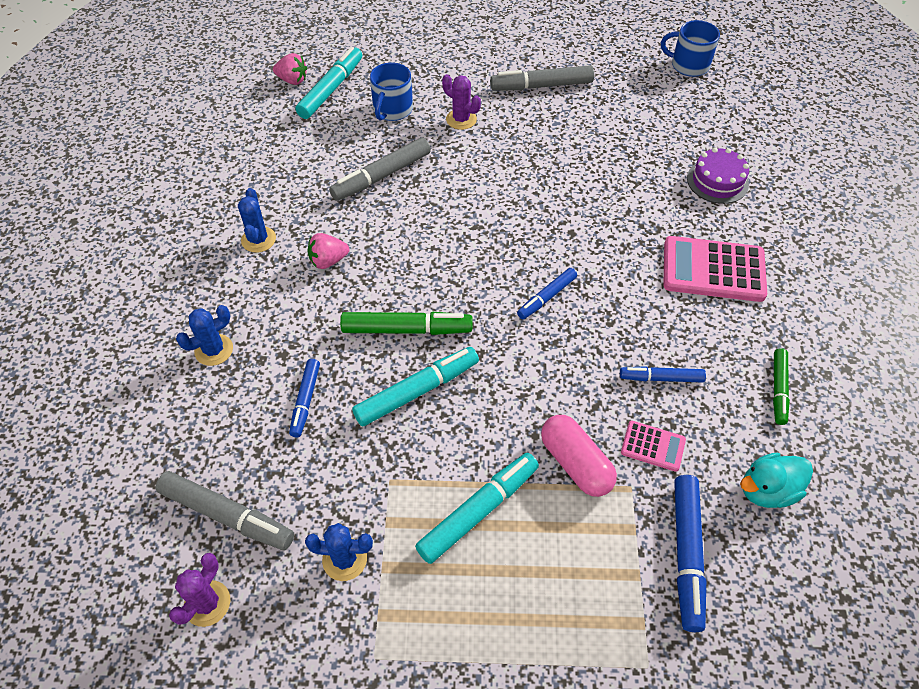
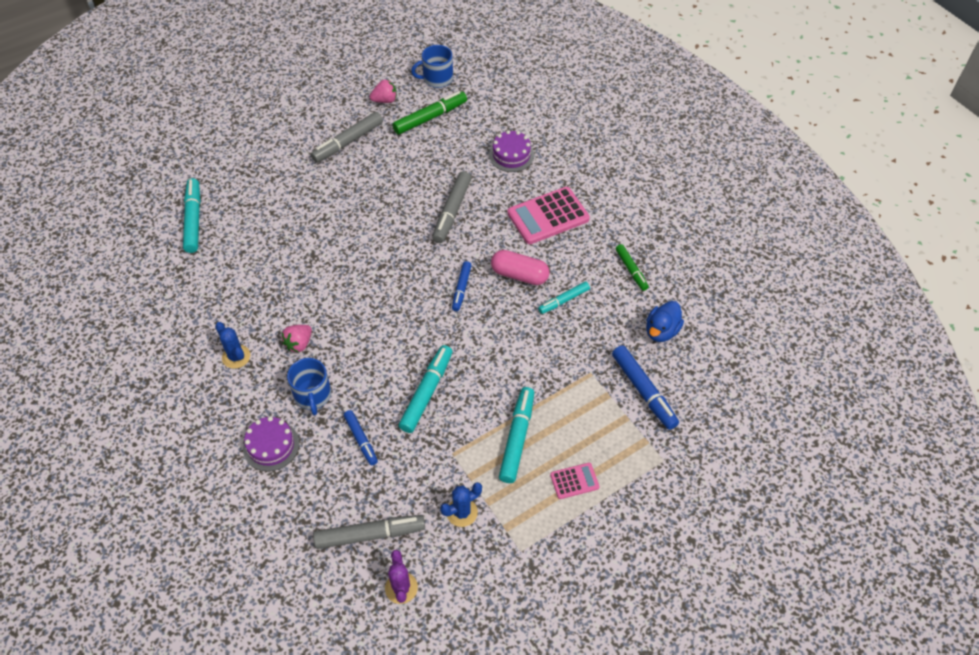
camera: 35 degrees left, 0 degrees up
blue cactus [176,305,233,366] -> purple cake [243,416,299,471]
pink strawberry [273,53,307,85] -> pink strawberry moved to [370,80,397,103]
grey marker [329,138,431,201] -> grey marker moved to [432,171,472,243]
green marker [340,312,472,335] -> green marker moved to [393,91,467,135]
blue mug [370,63,413,121] -> blue mug moved to [287,358,331,415]
purple cactus [442,74,481,130] -> none
pink capsule [541,415,617,497] -> pink capsule moved to [491,250,550,285]
blue marker [620,366,706,383] -> turquoise marker [538,281,590,314]
pink calculator [621,421,686,472] -> pink calculator moved to [550,463,600,499]
turquoise duck [740,453,813,508] -> blue duck [646,301,684,342]

